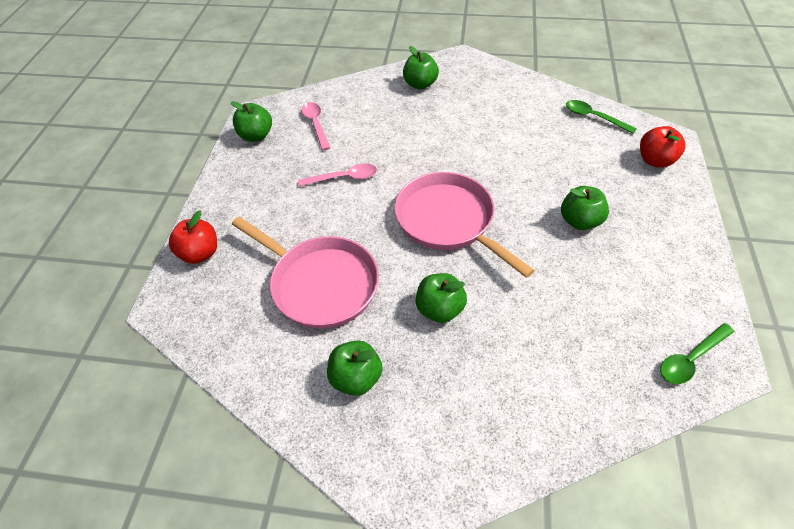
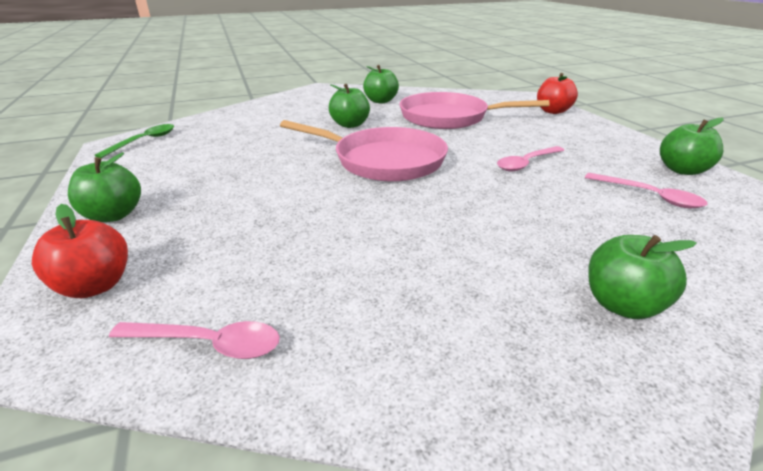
camera: 150 degrees right, 20 degrees down
green apple [561,186,609,230] -> green apple moved to [68,152,141,222]
green spoon [566,100,637,134] -> pink spoon [109,321,280,359]

